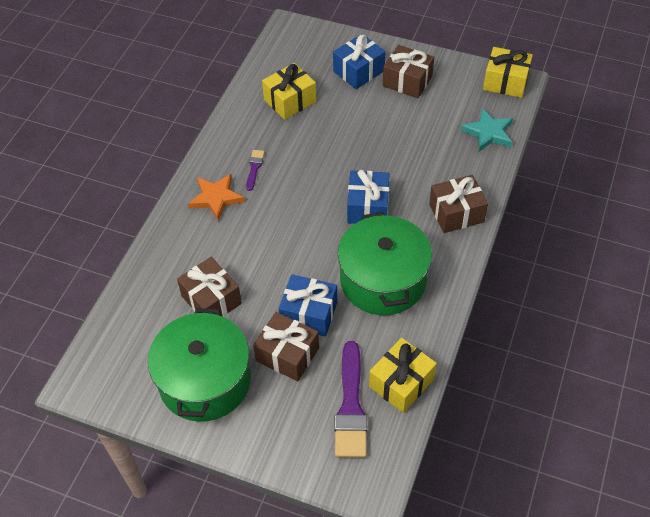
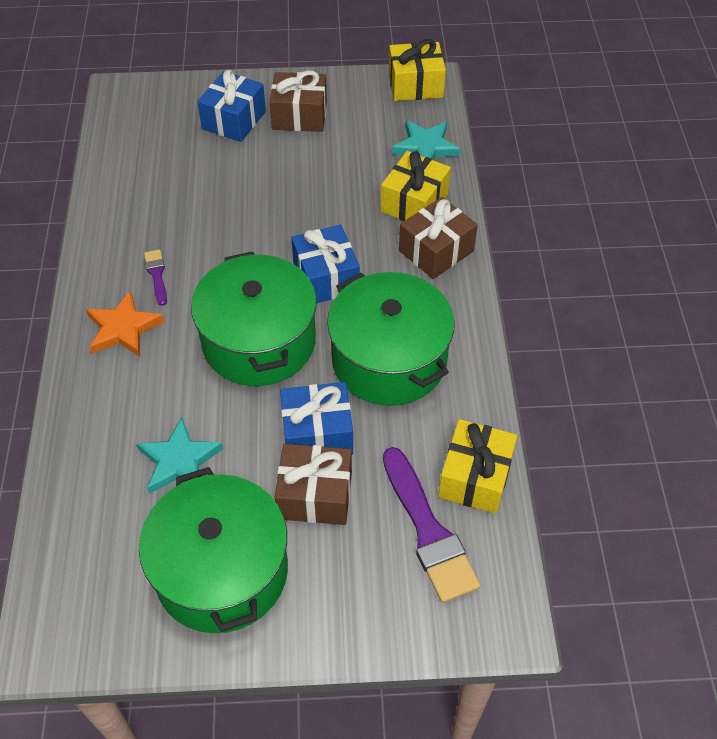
camera: 25 degrees left, 0 degrees up
brown gift [177,257,242,317] -> turquoise star [137,418,223,494]
yellow gift [262,63,316,120] -> yellow gift moved to [381,151,451,221]
none -> green pot [191,251,317,386]

